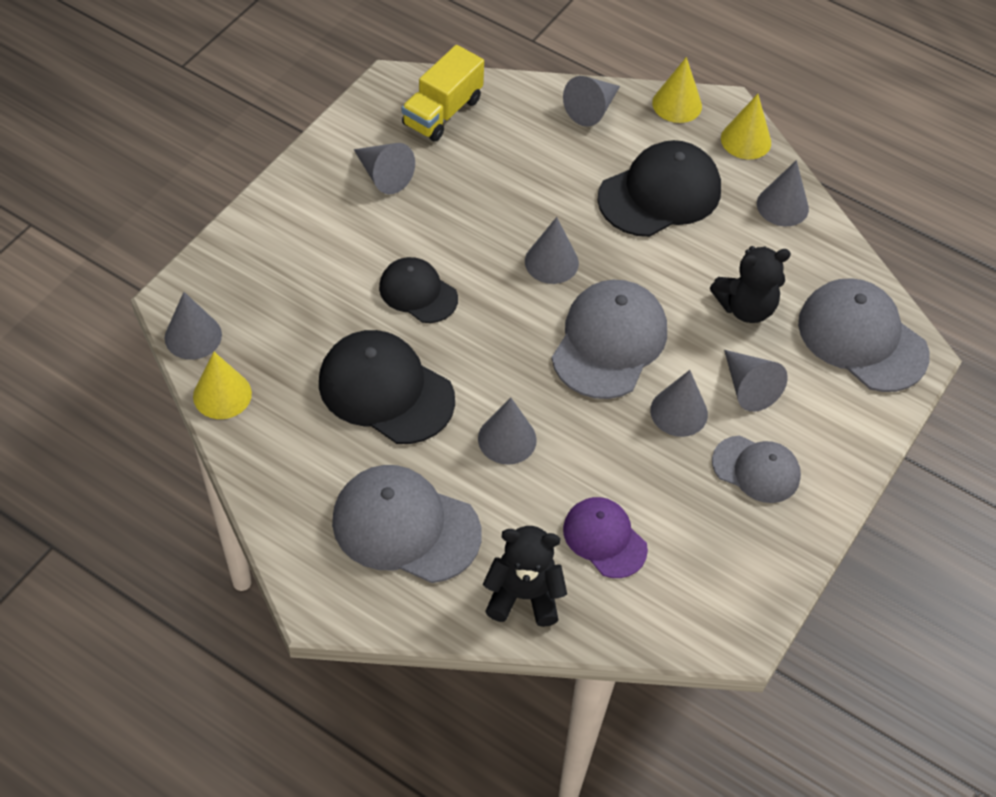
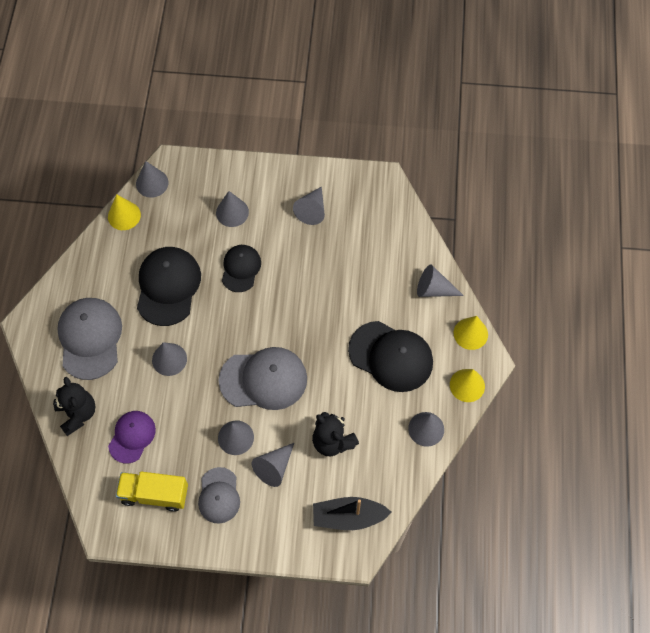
camera: 65 degrees right, 10 degrees up
yellow truck [402,45,484,142] -> yellow truck moved to [116,472,188,512]
grey cone [525,217,579,284] -> grey cone moved to [216,191,249,227]
grey cap [798,278,930,392] -> black boat [313,497,392,530]

